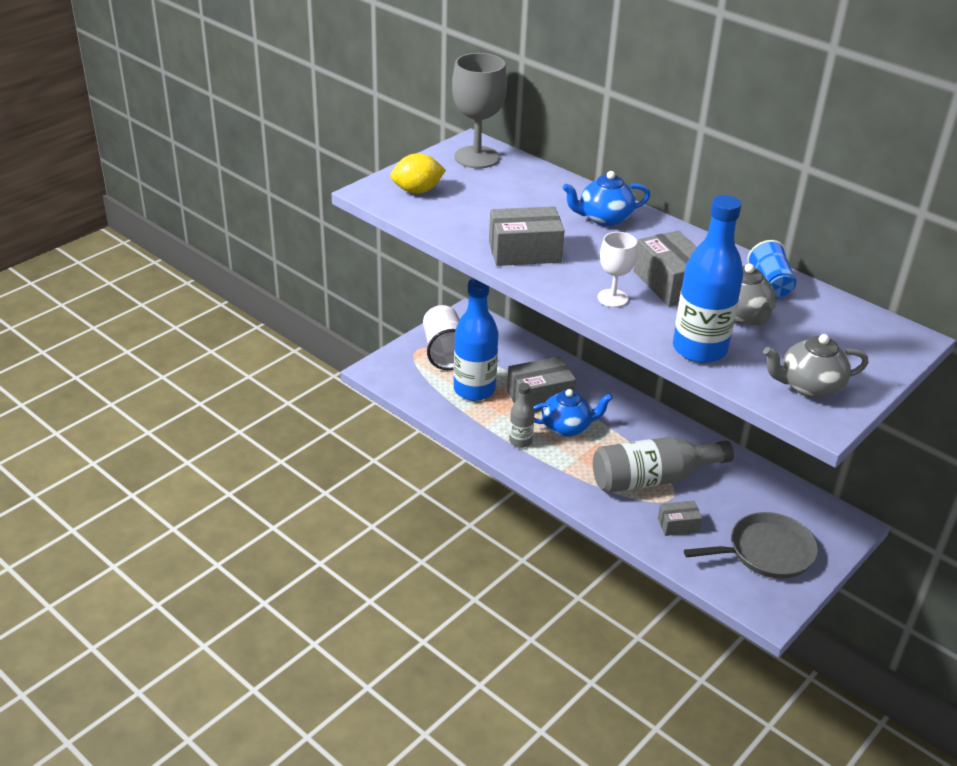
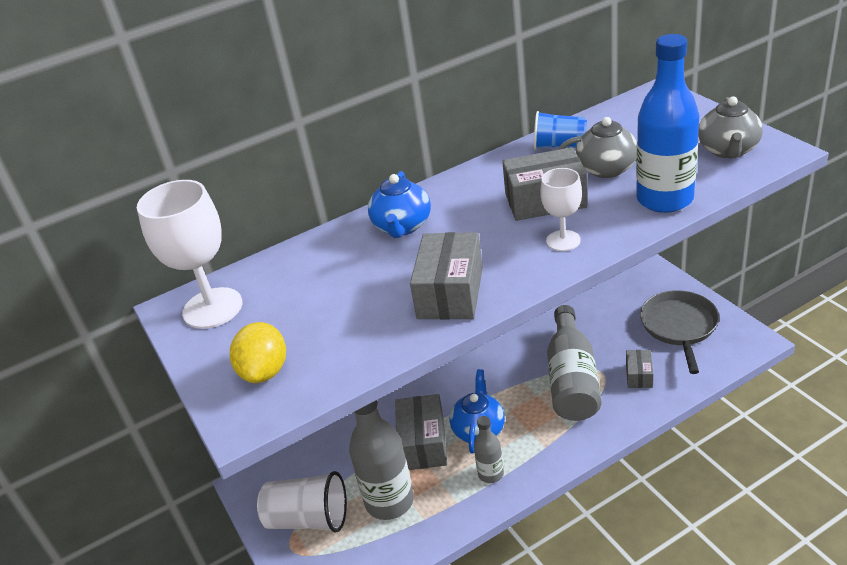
camera: 65 degrees left, 0 degrees up
grey goblet [452,53,507,168] -> white goblet [137,180,242,329]
blue bottle [454,278,498,401] -> grey bottle [349,400,414,520]

